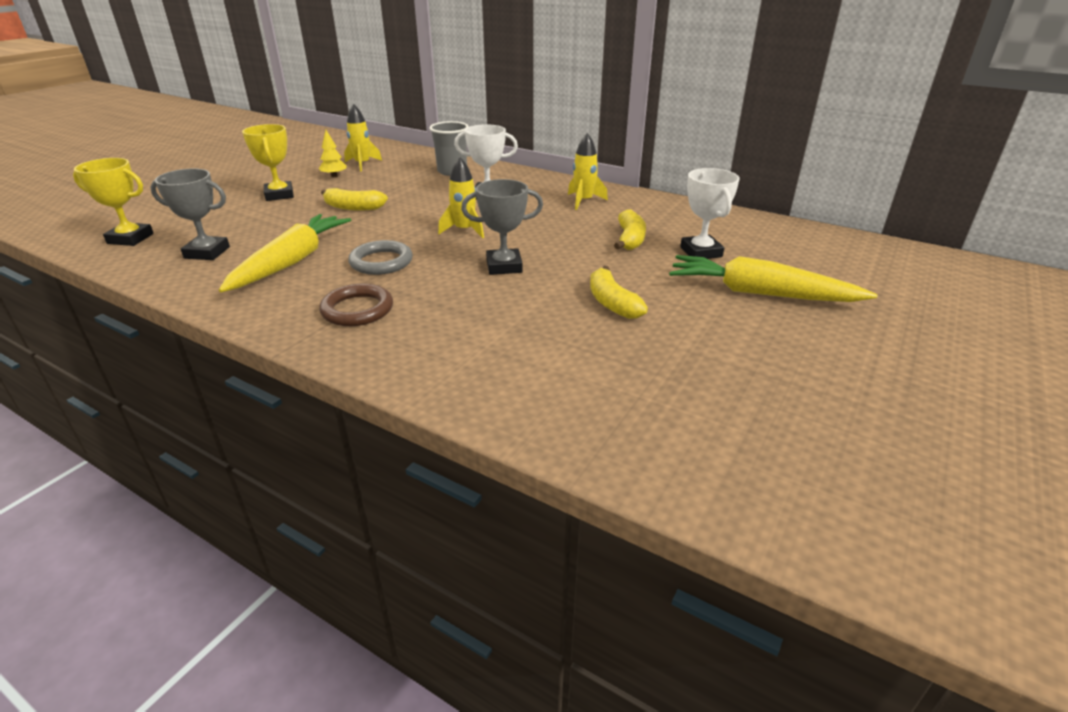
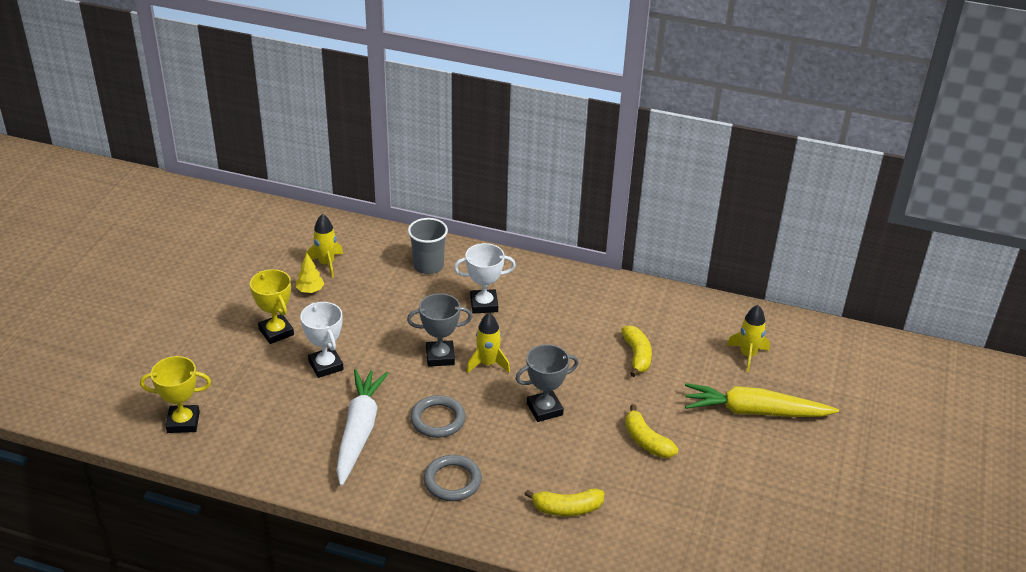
camera: 15 degrees left, 5 degrees up
grey trophy [150,169,230,260] -> grey trophy moved to [407,293,472,367]
yellow carrot [219,214,351,293] -> white carrot [336,369,389,486]
brown ring [319,284,393,326] -> grey ring [424,455,482,501]
yellow banana [321,188,388,211] -> yellow banana moved to [524,488,604,516]
yellow rocket [568,133,608,210] -> yellow rocket moved to [727,305,770,372]
white trophy [680,168,740,259] -> white trophy moved to [300,302,344,378]

